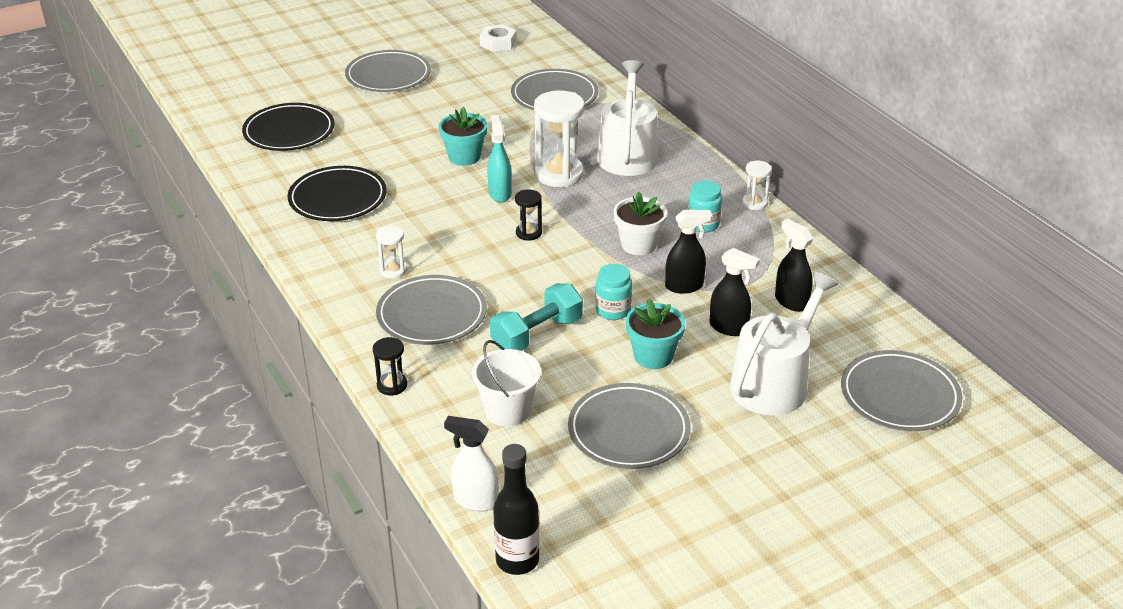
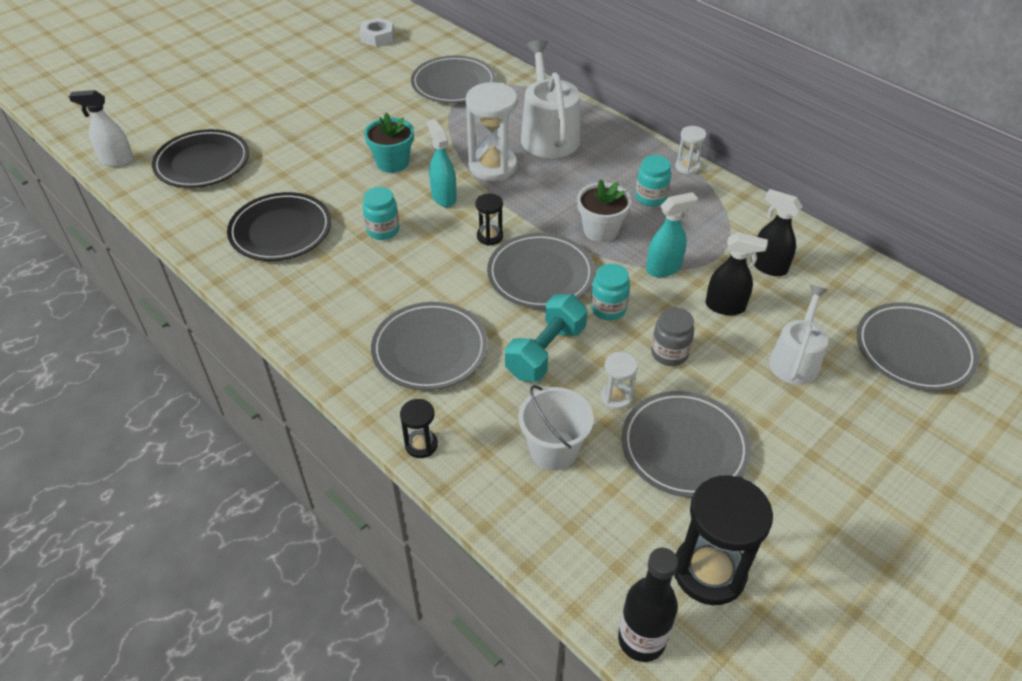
camera: 15 degrees left, 10 degrees up
grey plate [345,50,431,92] -> grey plate moved to [487,233,595,309]
white hourglass [376,225,407,279] -> white hourglass moved to [601,352,638,410]
white spray bottle [444,416,499,511] -> white spray bottle moved to [69,90,134,167]
turquoise flower pot [626,299,685,369] -> grey jar [651,307,694,366]
black spray bottle [665,210,712,294] -> turquoise spray bottle [646,192,697,277]
white watering can [730,272,838,416] -> white watering can [769,285,828,385], size x0.65
none -> turquoise jar [363,187,399,240]
none -> black hourglass [674,476,773,605]

